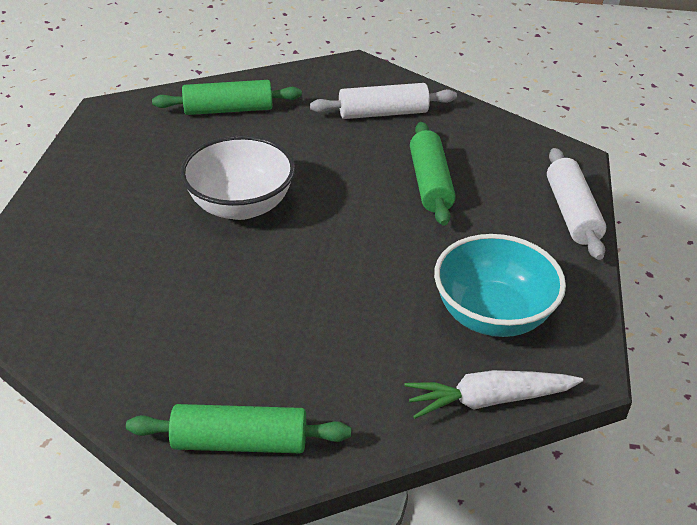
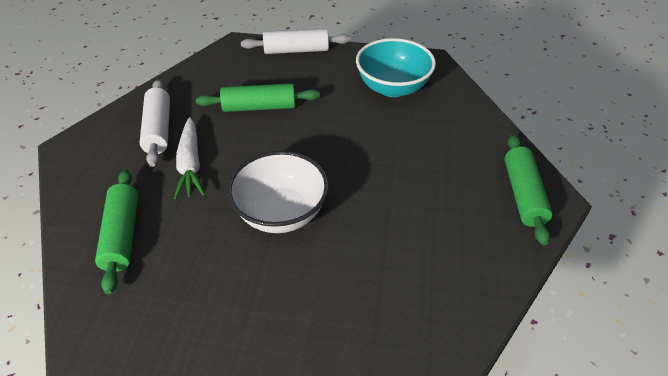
camera: 90 degrees left, 5 degrees up
white carrot [405,370,583,419] -> white carrot moved to [174,117,205,199]

